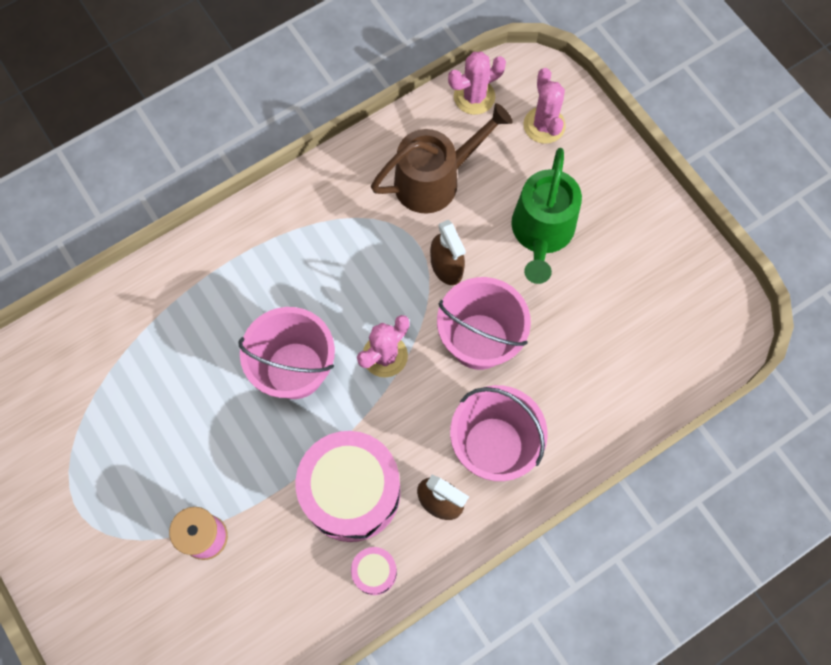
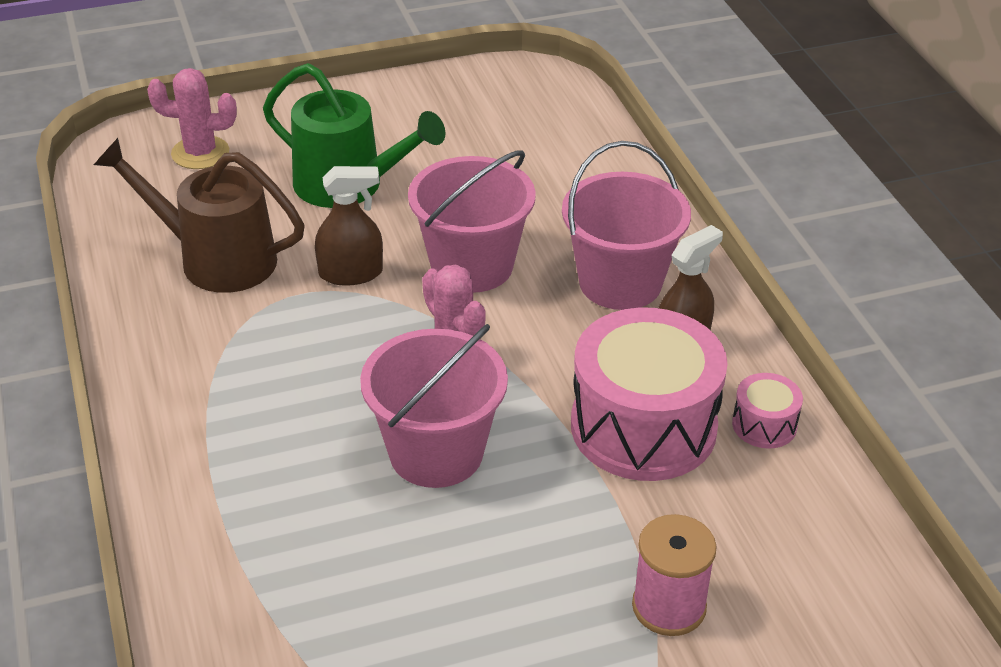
camera: 75 degrees left, 30 degrees down
brown watering can [371,103,513,214] -> brown watering can turned 60 degrees counterclockwise [94,138,305,293]
pink cactus [448,51,506,115] -> none

